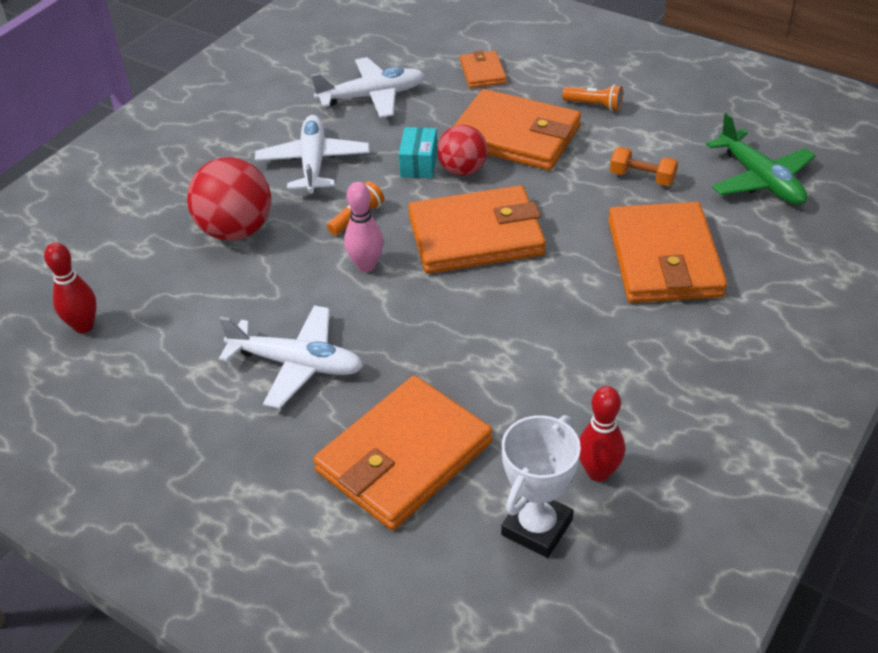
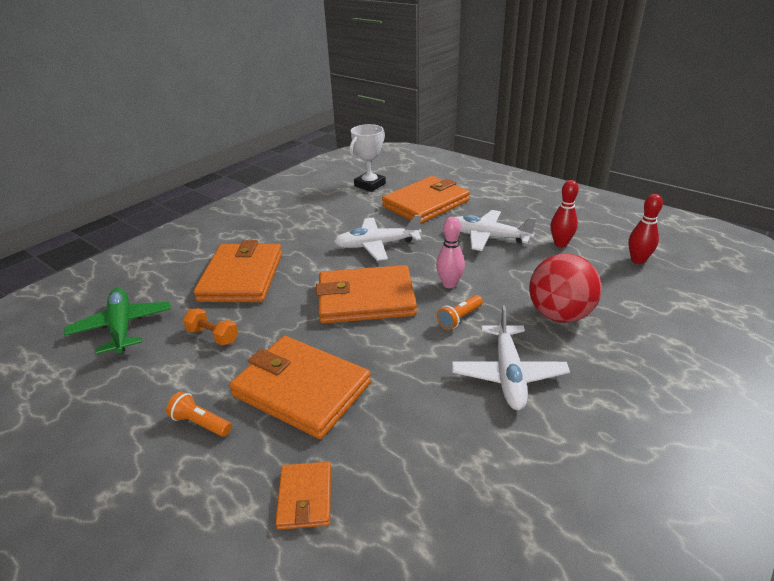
camera: 175 degrees left, 10 degrees down
white plane [311,57,425,118] -> white plane moved to [334,215,422,261]
turquoise box [399,127,437,178] -> none
red ball [437,125,488,176] -> none
red bowling pin [579,386,625,482] -> red bowling pin moved to [550,180,579,247]

